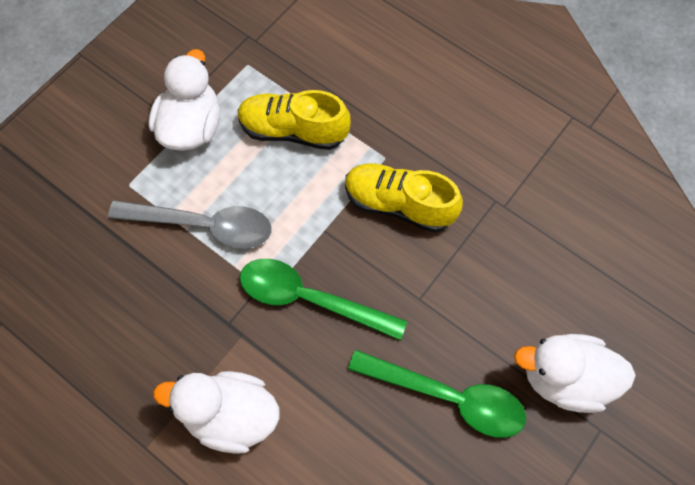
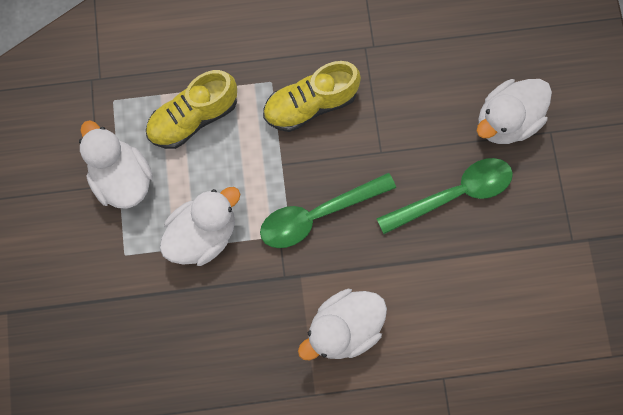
camera: 45 degrees left, 10 degrees up
grey spoon [108,200,271,249] -> white duck [160,187,240,266]

